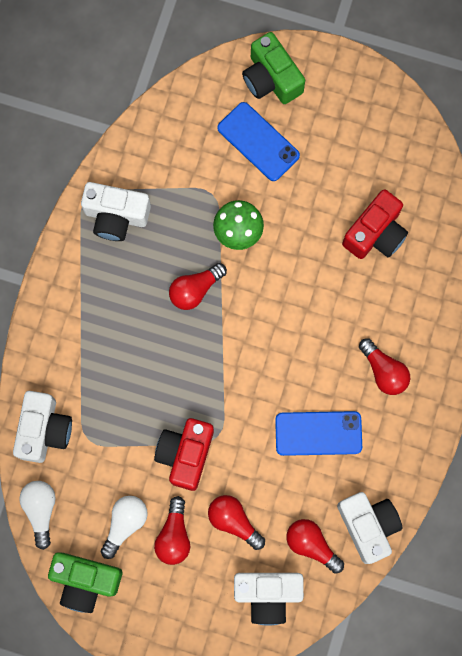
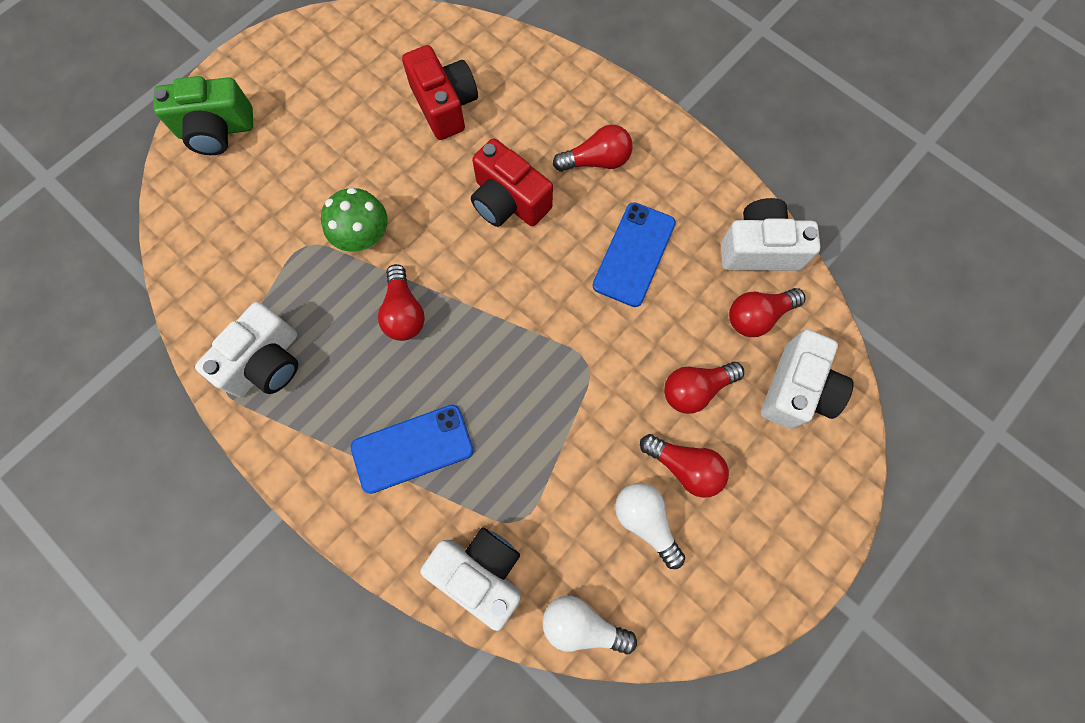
camera: 65 degrees left, 5 degrees down
green camera [48,552,122,613] -> none
red camera [154,418,214,491] -> red camera moved to [471,138,553,227]
blue phone [217,102,300,181] -> blue phone moved to [350,405,474,494]

